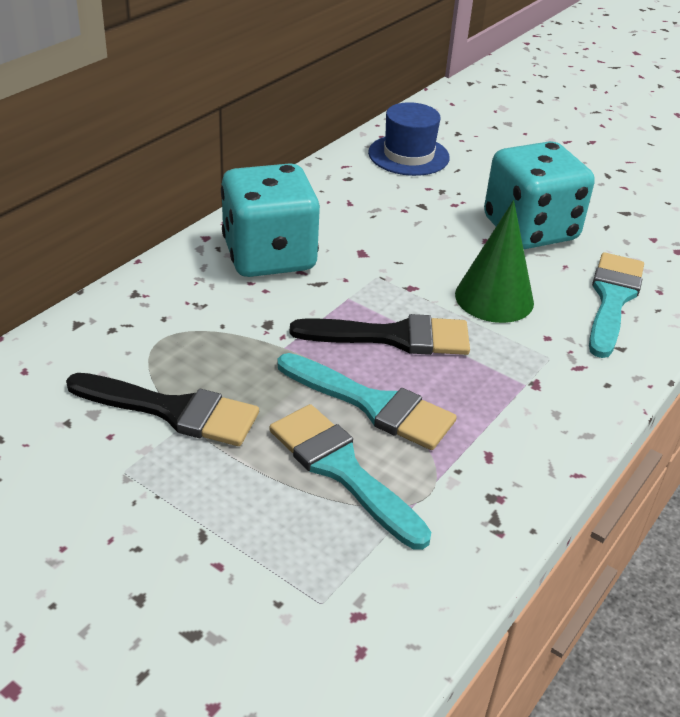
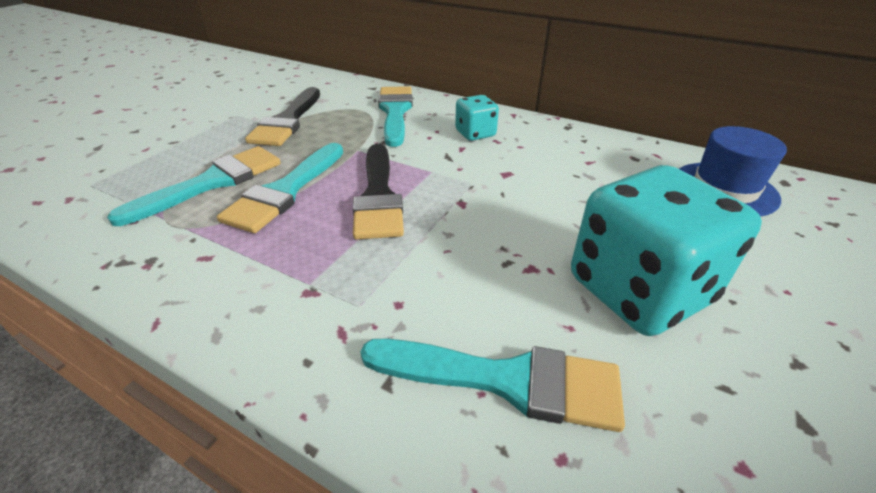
camera: 85 degrees right, 0 degrees up
turquoise dice [221,163,320,277] -> turquoise dice [455,95,499,141], size x0.48
green cone [455,200,534,323] -> none
none -> turquoise brush [378,86,413,147]

